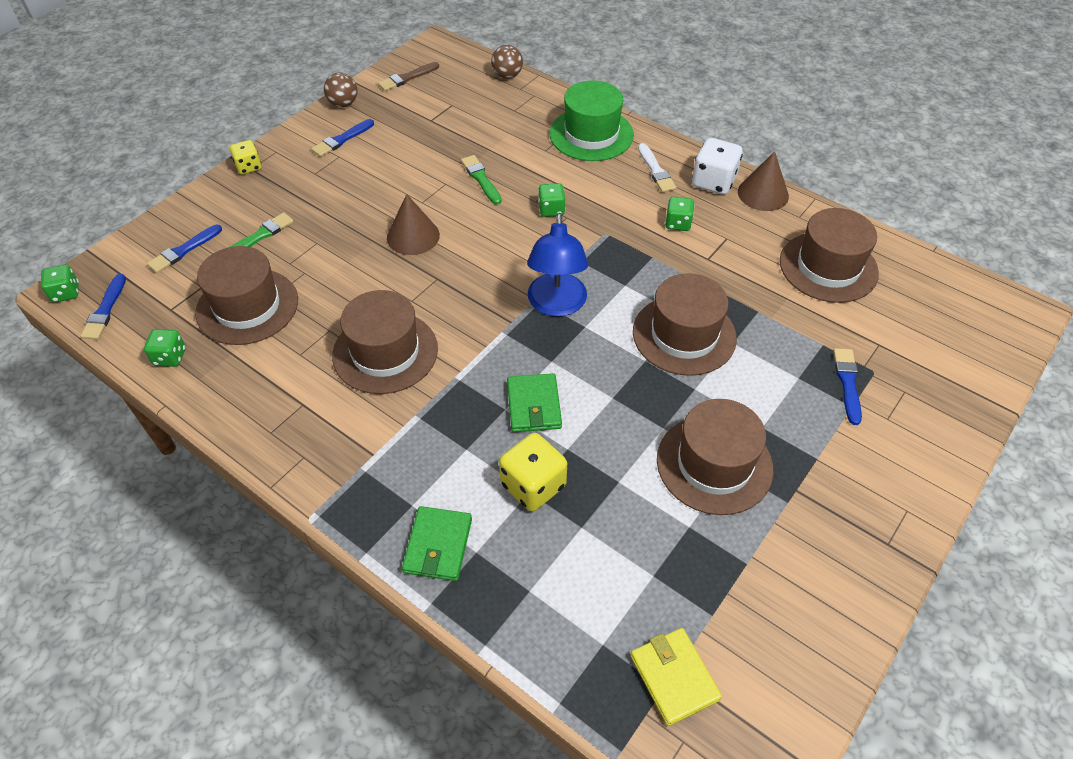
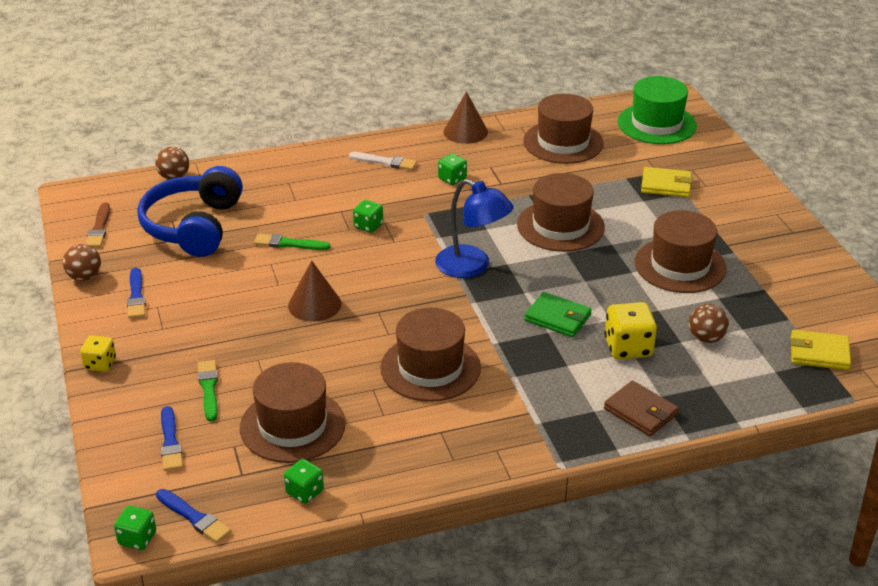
camera: 55 degrees left, 15 degrees down
green wallet [402,506,472,581] -> brown wallet [604,381,679,436]
green hat [550,81,634,161] -> green hat moved to [618,76,697,144]
white dice [692,138,743,195] -> none
blue brush [833,348,862,425] -> yellow wallet [641,167,693,197]
none -> blue headphones [137,166,243,257]
none -> brown ball [689,304,729,343]

